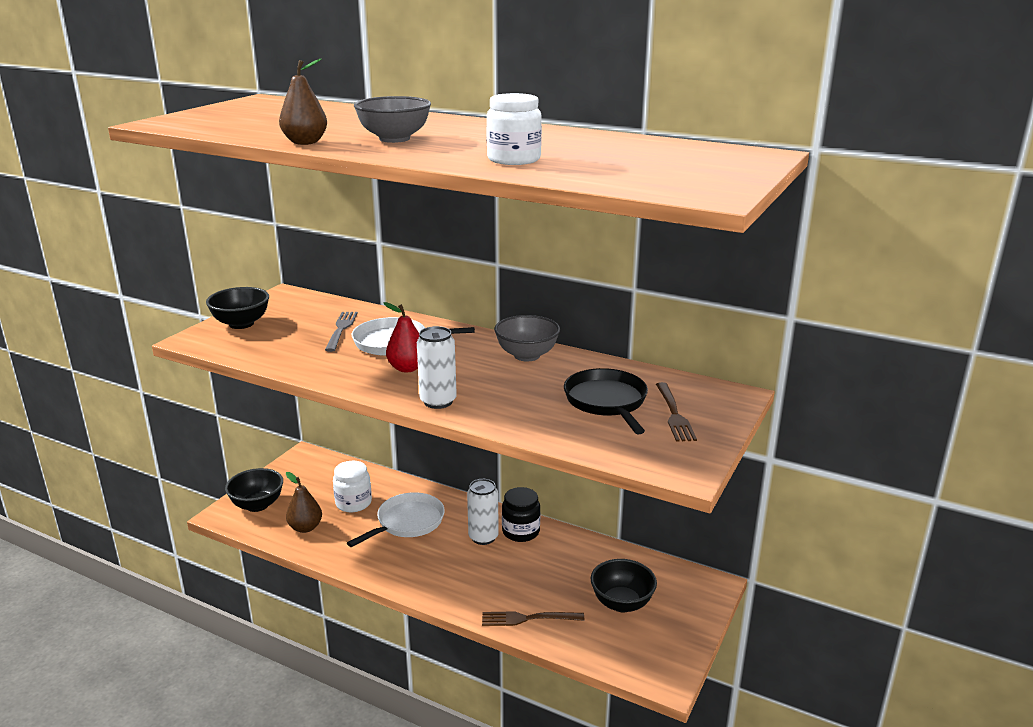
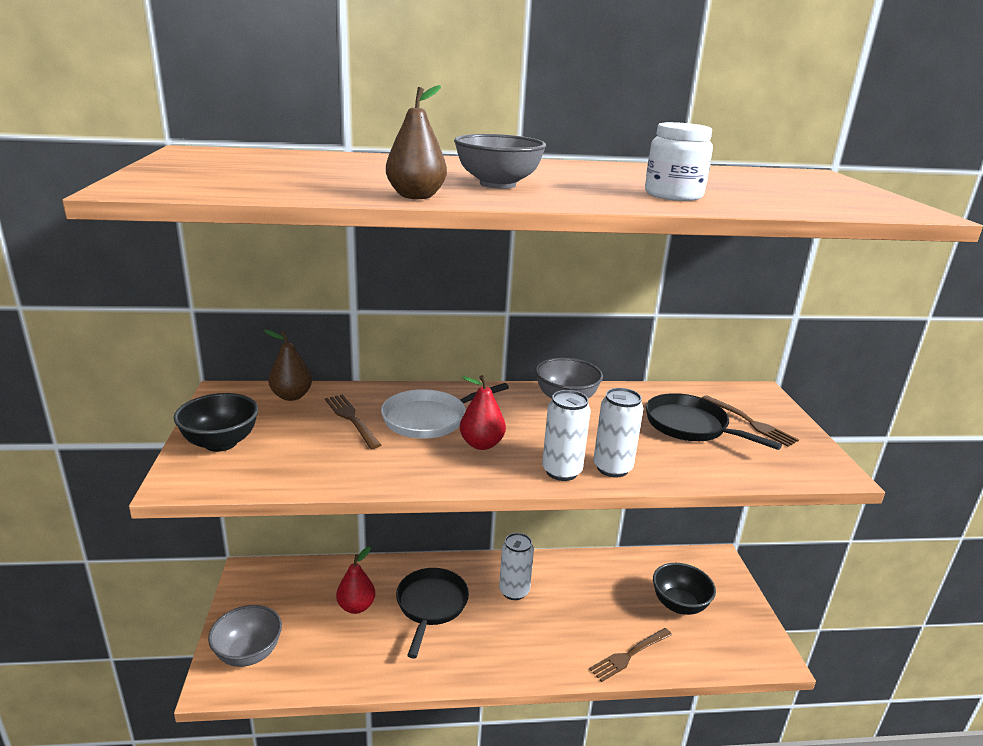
camera: 35 degrees left, 0 degrees up
black bowl [225,468,283,512] -> grey bowl [208,605,282,667]
brown pear [286,472,322,533] -> brown pear moved to [264,329,312,401]
grey fork [325,312,358,352] -> brown fork [325,394,381,449]
white jar [333,461,372,512] -> red pear [336,547,375,614]
white pan [347,492,445,547] -> black pan [396,568,469,659]
black jar [502,487,540,542] -> none
none -> white can [593,388,644,478]

